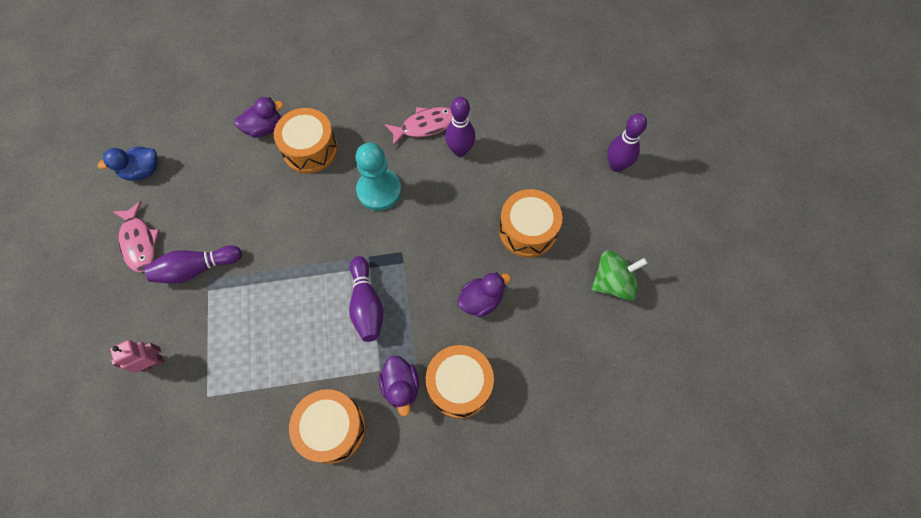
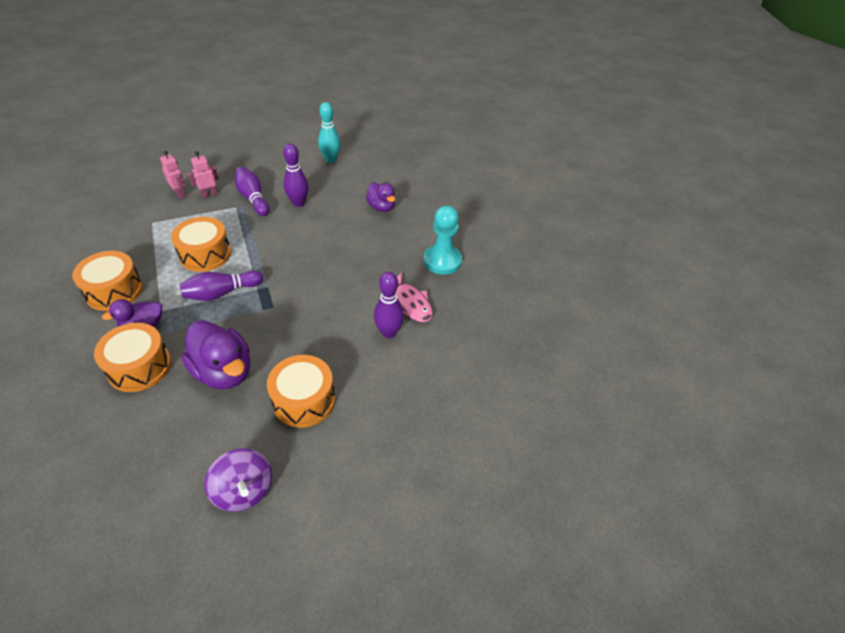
camera: 75 degrees right, 20 degrees down
blue duck [98,146,157,181] -> turquoise bowling pin [318,102,341,163]
pink fish [112,201,160,273] -> none
orange drum [274,108,338,173] -> orange drum moved to [171,217,231,272]
turquoise pawn [355,143,402,211] -> turquoise pawn moved to [423,205,462,275]
purple duck [458,272,511,317] -> purple duck [181,320,250,389], size x1.65
green spinning top [591,251,648,301] -> purple spinning top [205,448,272,512]
purple bowling pin [607,113,647,172] -> purple bowling pin moved to [283,143,309,207]
none -> pink robot [188,151,219,198]

